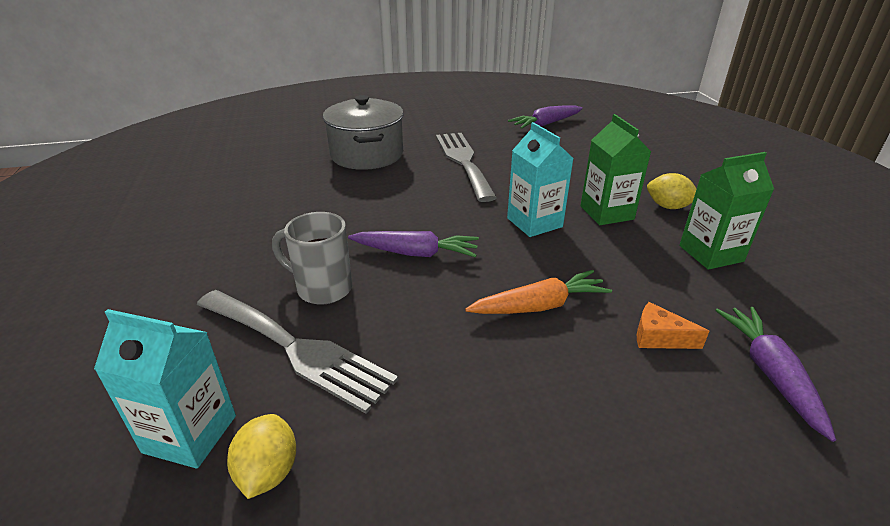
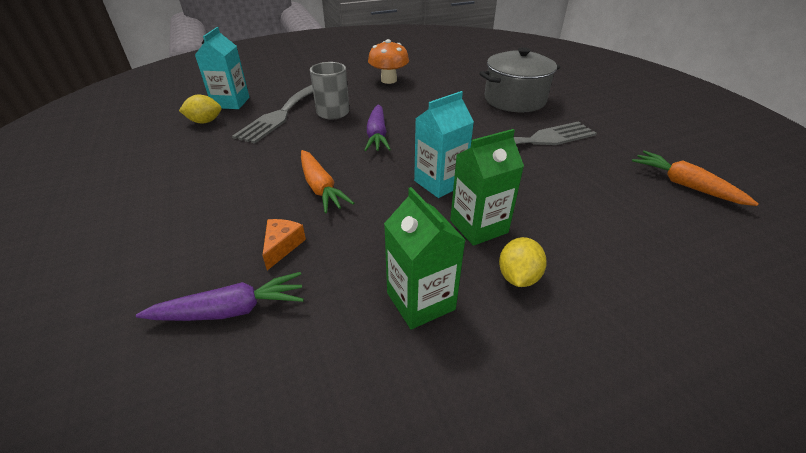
camera: 80 degrees right, 5 degrees up
purple carrot [508,106,583,129] -> orange carrot [632,151,758,206]
none -> orange mushroom [368,39,409,84]

